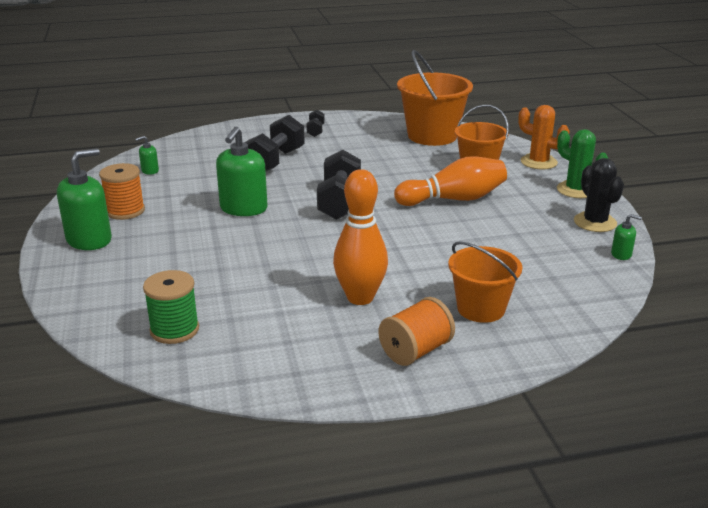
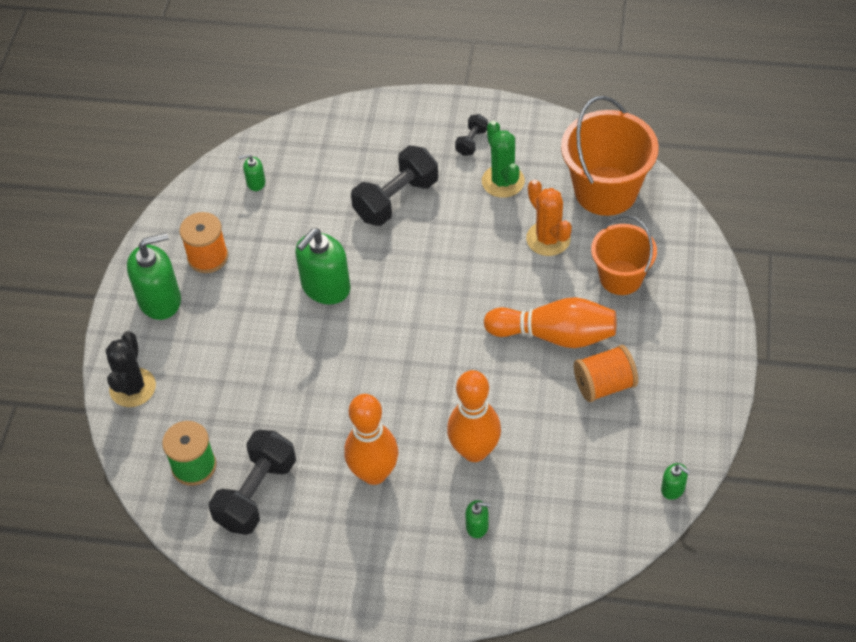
camera: 25 degrees right, 25 degrees up
black dumbbell [317,150,361,220] -> black dumbbell moved to [209,430,296,535]
orange spool [378,297,455,366] -> orange spool moved to [574,345,638,402]
orange bucket [448,241,522,323] -> green soap dispenser [465,500,491,538]
orange cactus [518,105,569,169] -> orange cactus moved to [526,179,572,256]
green cactus [557,129,608,198] -> green cactus moved to [482,121,525,198]
black cactus [574,158,624,232] -> black cactus moved to [106,331,156,407]
none -> orange bowling pin [447,370,501,462]

